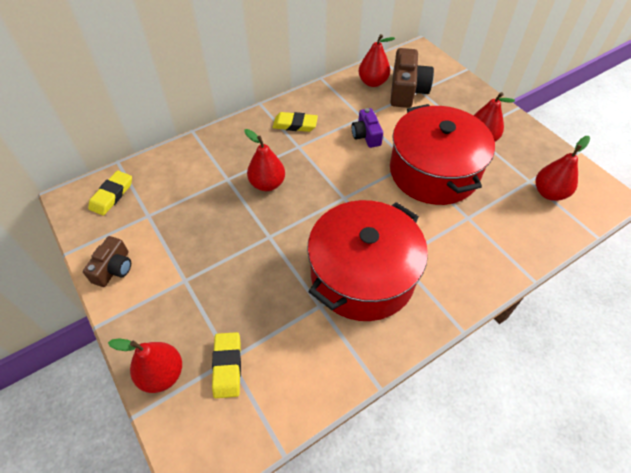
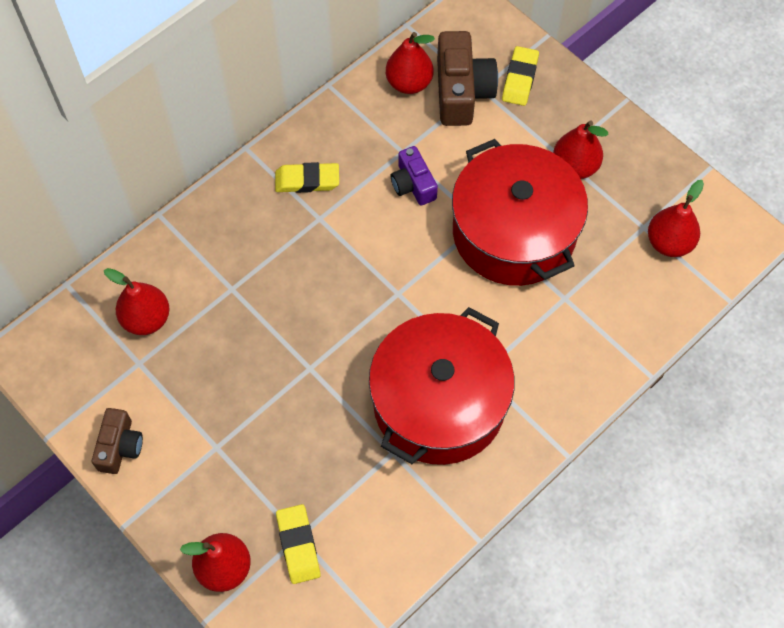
camera: 10 degrees left, 10 degrees up
yellow eraser [88,171,132,216] -> yellow eraser moved to [502,46,539,106]
red pear [244,129,285,191] -> red pear moved to [104,268,170,335]

